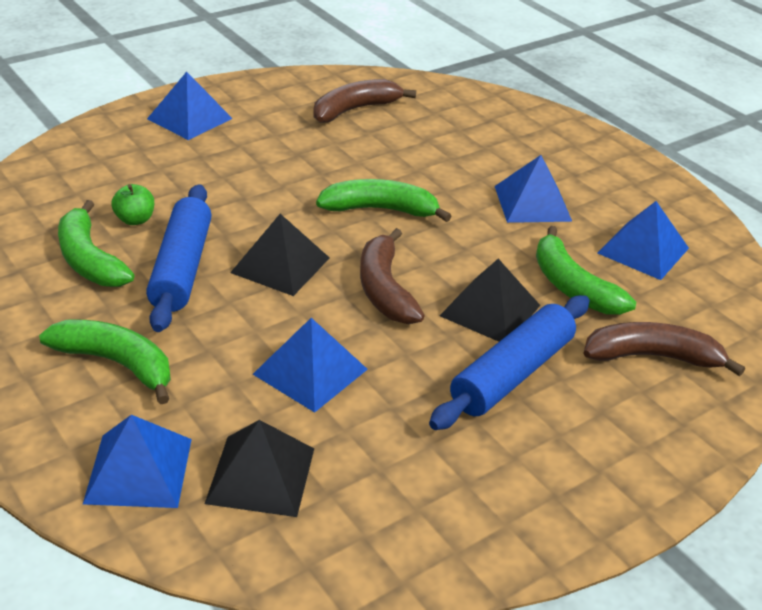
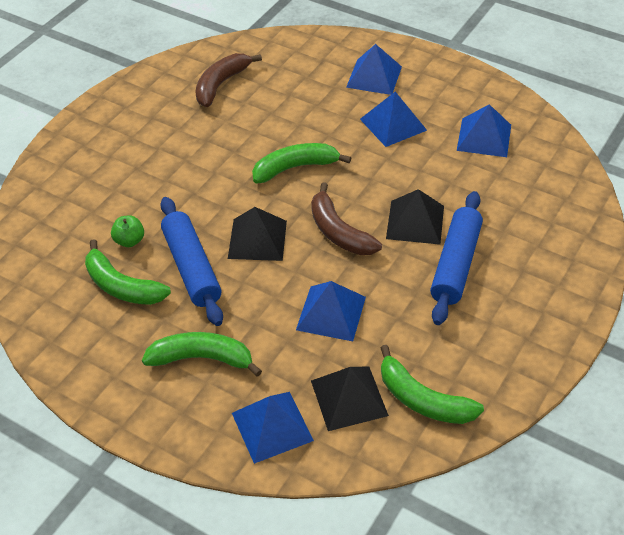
camera: 20 degrees left, 10 degrees up
blue pyramid [147,72,233,140] -> blue pyramid moved to [346,44,402,95]
green banana [536,226,636,315] -> green banana moved to [381,345,484,424]
brown banana [583,322,745,376] -> none

